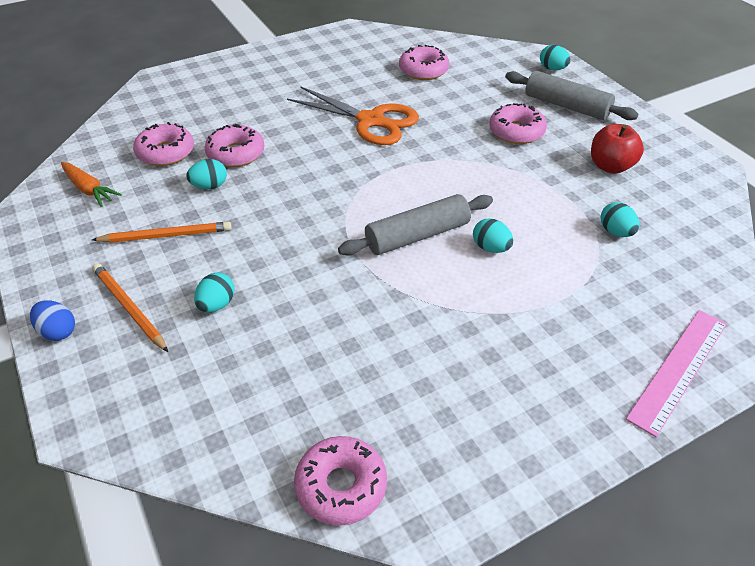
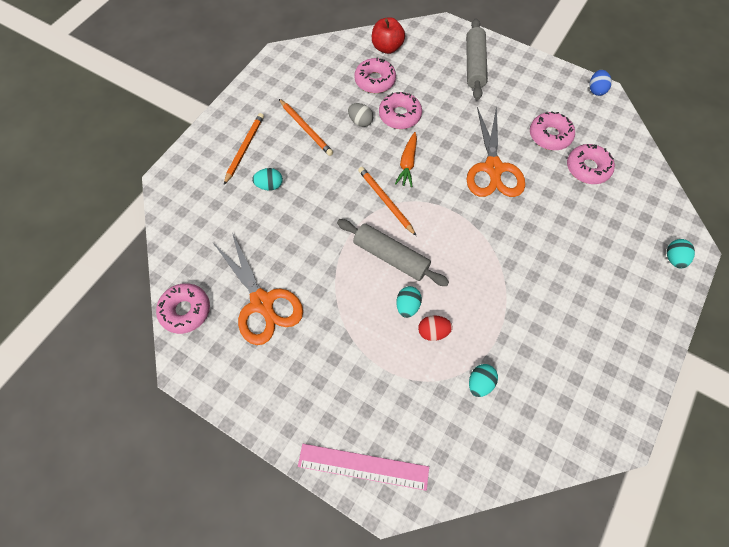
camera: 60 degrees right, 20 degrees up
blue egg [30,300,75,341] -> blue egg moved to [589,70,612,96]
orange carrot [61,162,122,207] -> orange carrot moved to [395,132,417,187]
turquoise egg [186,159,227,189] -> grey egg [348,103,373,127]
pink donut [489,103,547,144] -> pink donut moved to [530,112,575,150]
grey rolling pin [505,71,639,120] -> grey rolling pin moved to [466,19,488,100]
red apple [591,124,644,174] -> red apple moved to [372,17,405,54]
none -> orange scissors [213,233,303,345]
none -> orange pencil [358,167,416,236]
none -> red egg [418,315,453,341]

